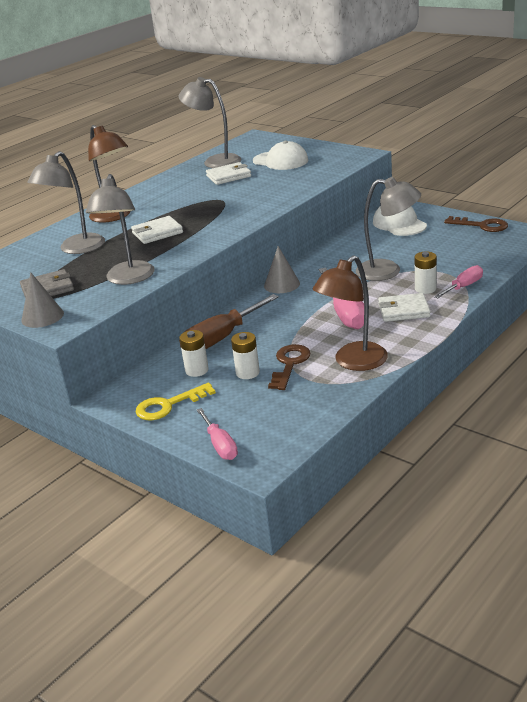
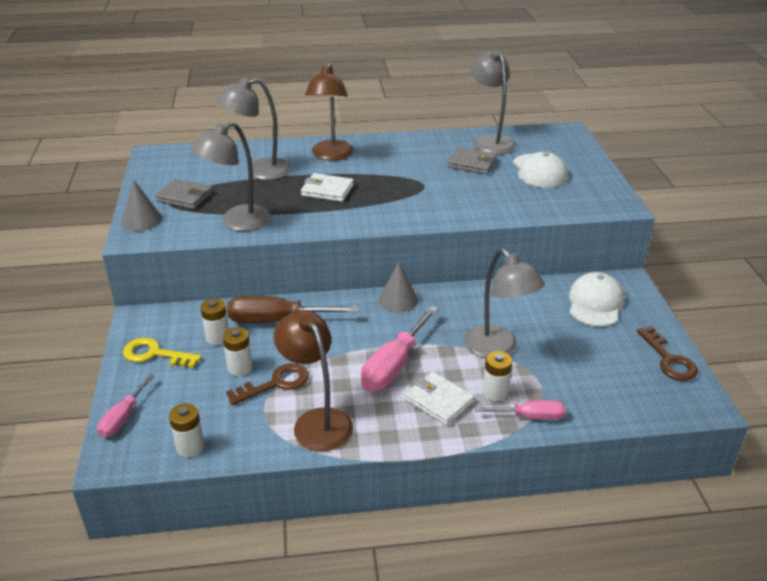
camera: 40 degrees right, 5 degrees up
white wallet [206,162,251,185] -> grey wallet [448,147,497,174]
brown lamp [313,255,388,371] -> brown lamp turned 60 degrees clockwise [274,310,353,451]
none -> white battery [169,403,204,457]

